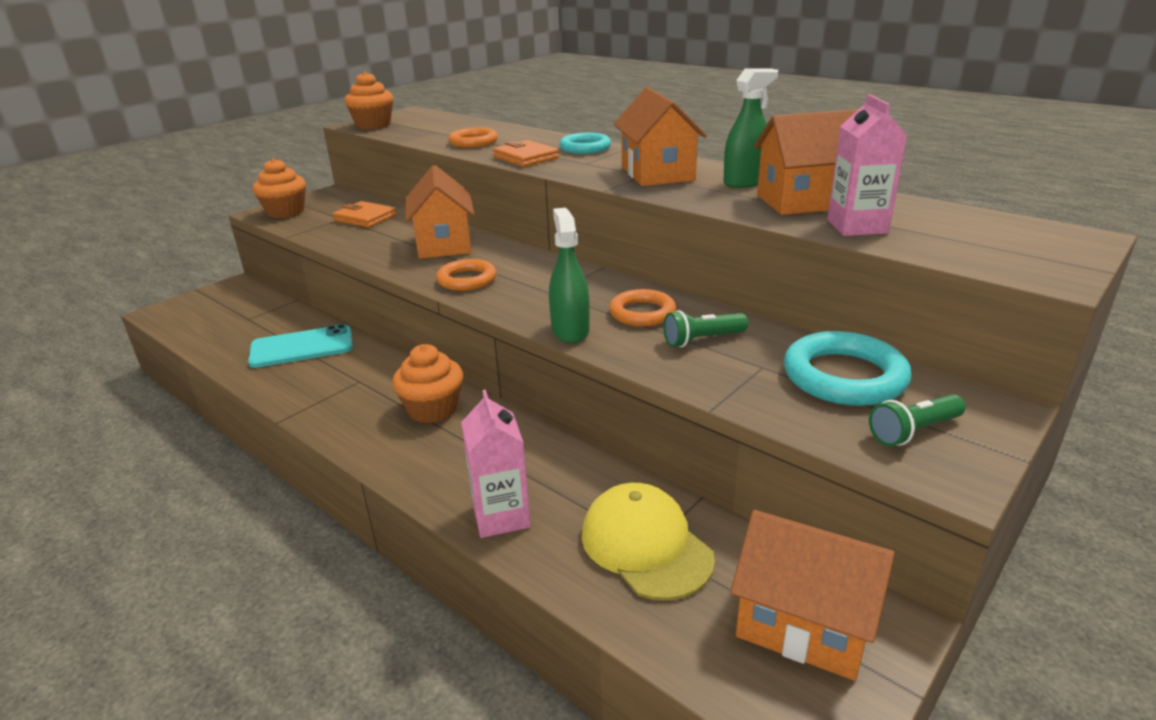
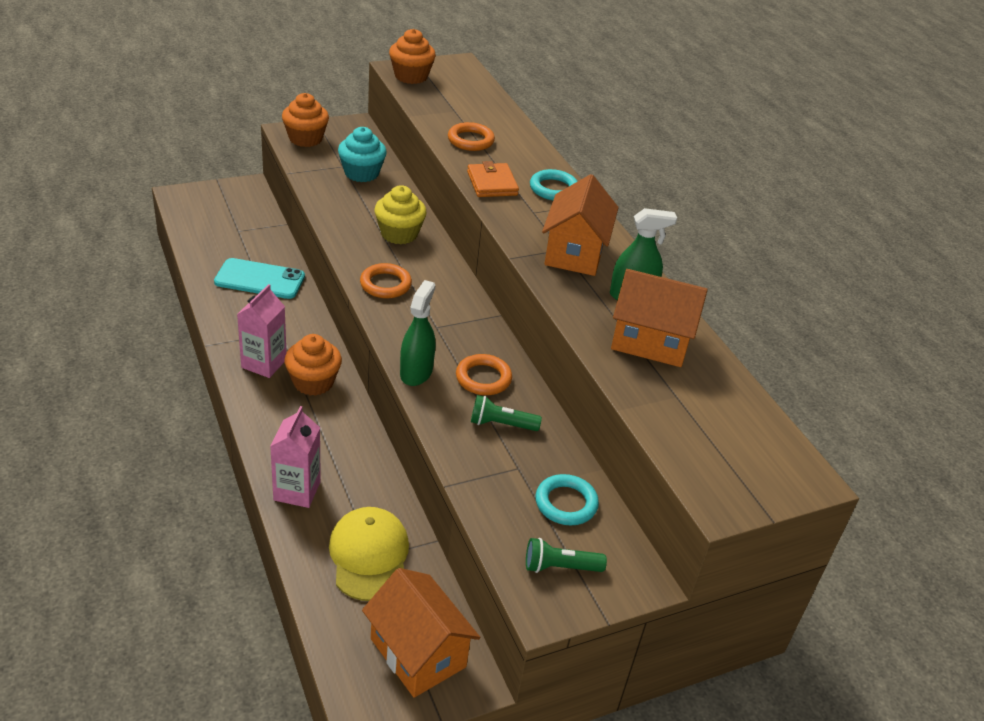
camera: 20 degrees right, 10 degrees up
orange wallet [333,201,397,228] -> turquoise cupcake [338,127,387,182]
orange house [405,165,474,259] -> yellow cupcake [374,185,427,244]
turquoise ring [784,331,912,406] -> turquoise ring [536,474,599,525], size x0.65
pink carton [827,94,908,236] -> pink carton moved to [237,284,286,378]

